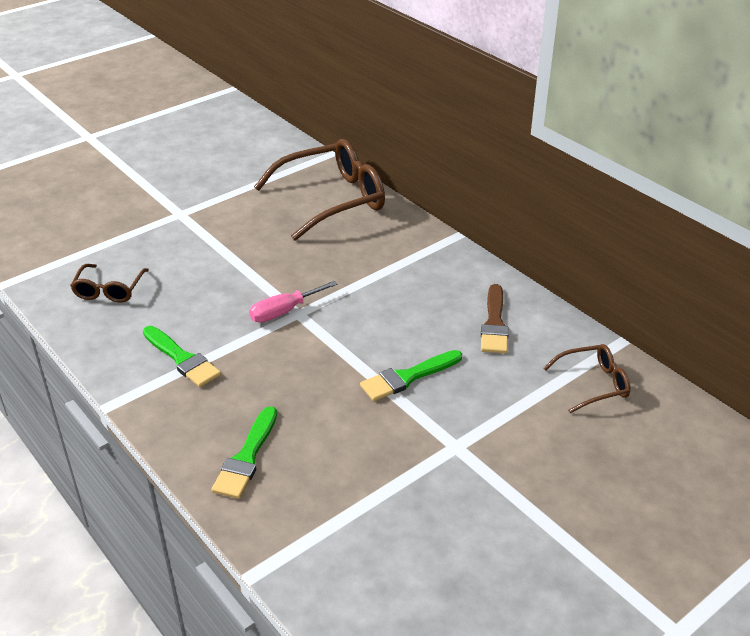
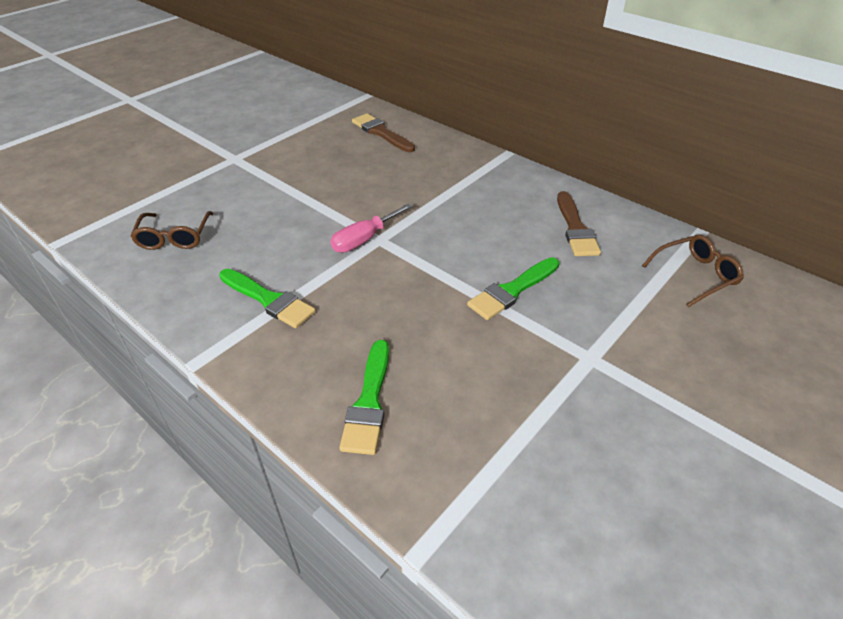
camera: 10 degrees left, 5 degrees up
brown glasses [254,139,385,241] -> brown brush [352,113,415,152]

